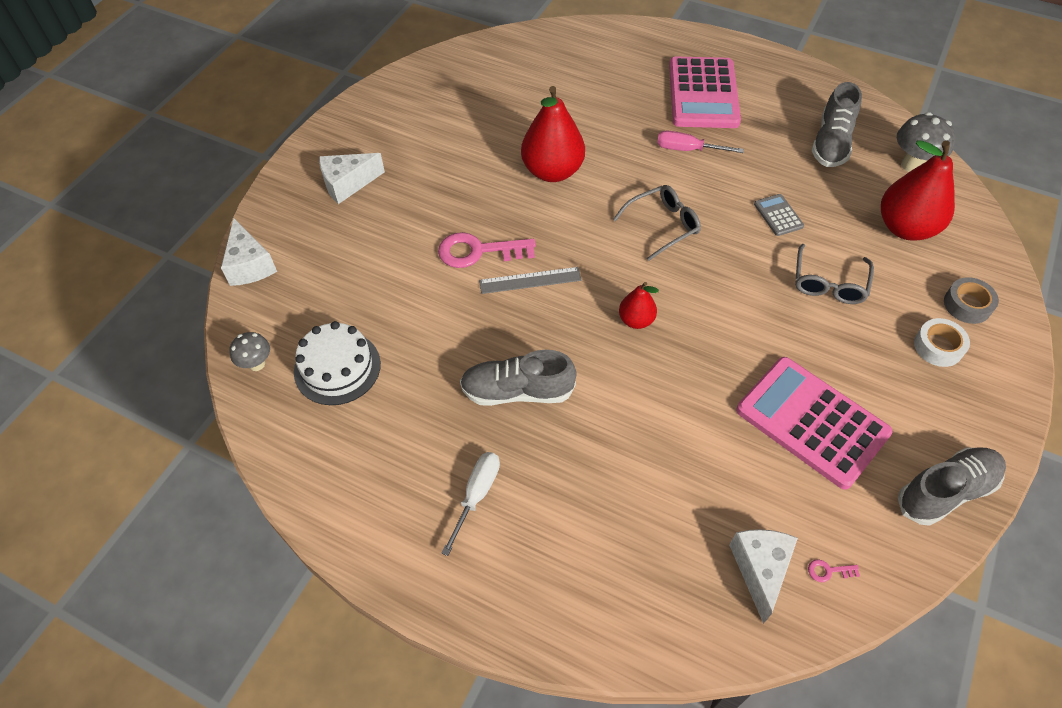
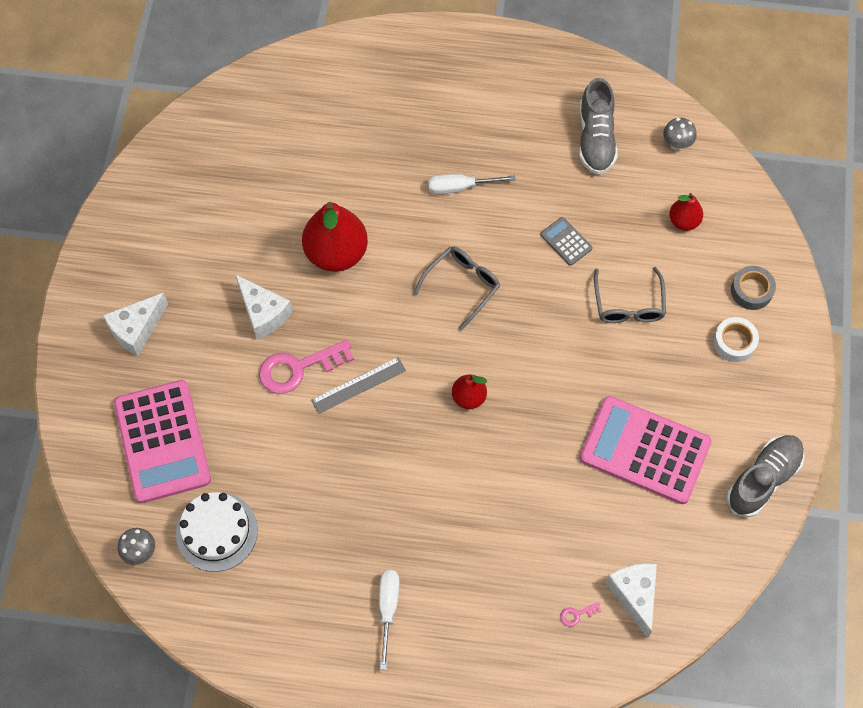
camera: 20 degrees left, 10 degrees up
white cheese [221,218,277,286] -> white cheese moved to [235,274,292,339]
grey shoe [460,350,576,406] -> none
pink screwdriver [657,131,744,153] -> white screwdriver [428,174,516,194]
pink calculator [669,57,741,128] -> pink calculator moved to [114,380,211,503]
pink key [808,559,860,582] -> pink key moved to [560,602,601,627]
red pear [881,140,955,241] -> red pear [669,193,703,231], size x0.52
grey mushroom [897,112,956,172] -> grey mushroom [663,118,697,151], size x0.62

